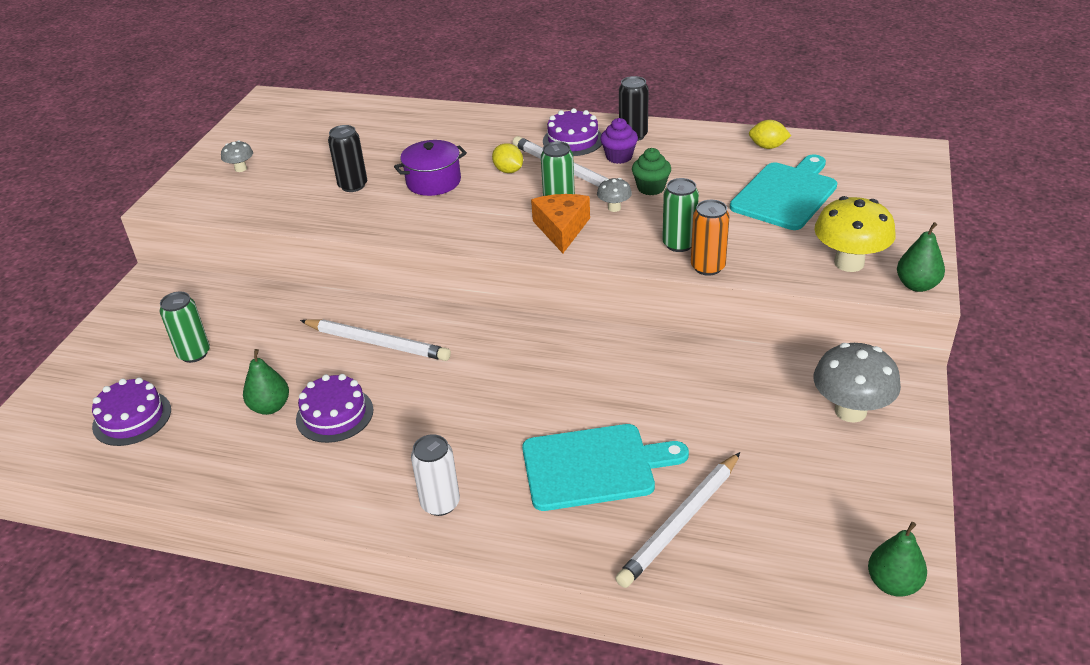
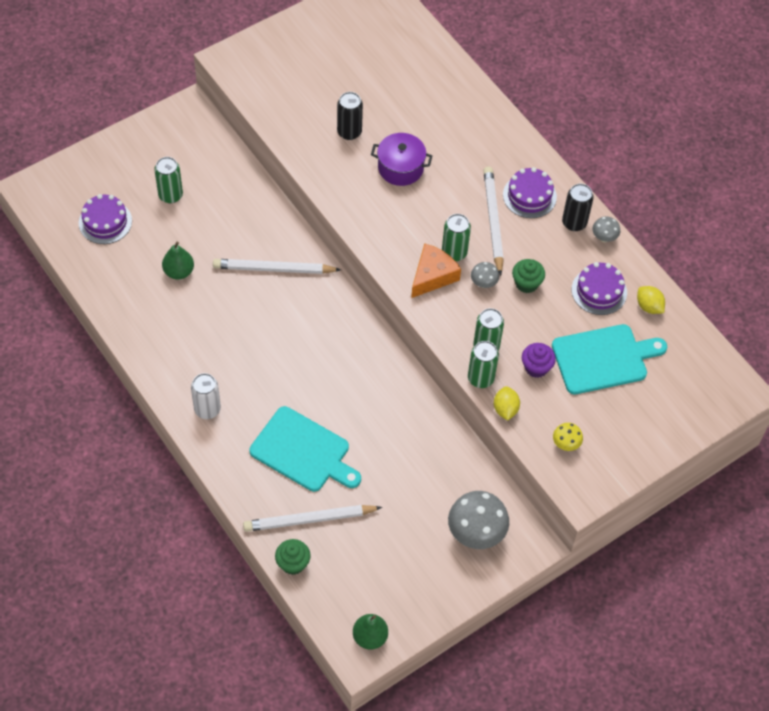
camera: 35 degrees right, 20 degrees up
grey mushroom [221,140,253,172] -> grey mushroom moved to [592,216,620,242]
purple cake [296,374,373,443] -> purple cake moved to [572,262,627,315]
white pencil [300,319,451,361] -> white pencil turned 120 degrees clockwise [213,259,341,274]
yellow lemon [492,143,523,173] -> yellow lemon moved to [494,386,520,421]
purple cupcake [600,118,638,164] -> purple cupcake moved to [522,343,556,378]
orange can [691,200,730,276] -> green can [468,341,499,388]
yellow mushroom [814,196,896,272] -> yellow mushroom [553,423,583,451], size x0.50
green pear [897,222,945,292] -> none
none -> green cupcake [275,539,311,575]

